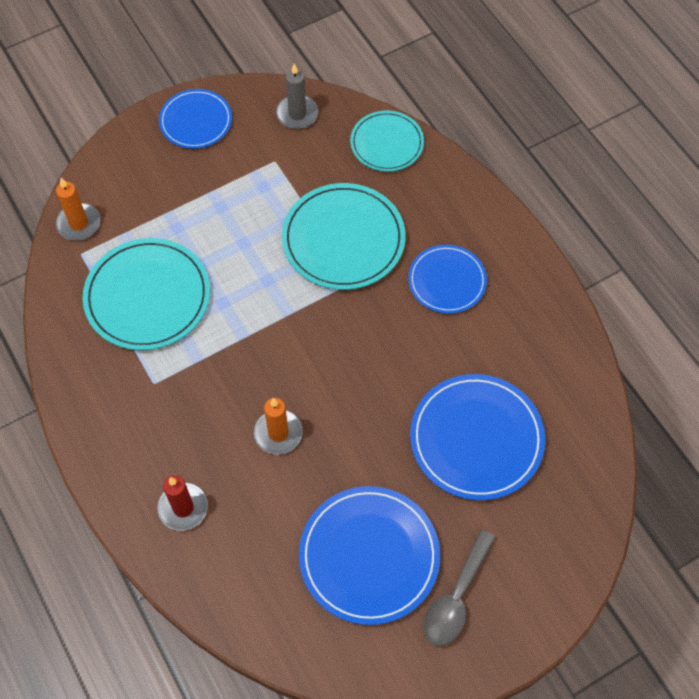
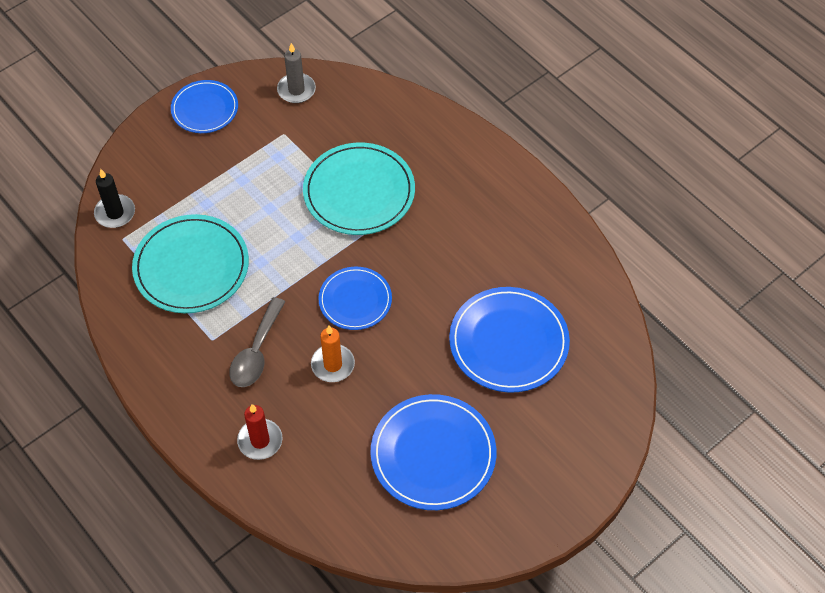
camera: 10 degrees left, 5 degrees down
orange candle [56,178,100,240] -> black candle [94,169,135,228]
turquoise plate [350,111,424,172] -> none
blue plate [408,245,487,314] -> blue plate moved to [318,267,392,330]
grey spoon [423,530,496,646] -> grey spoon moved to [229,297,285,387]

